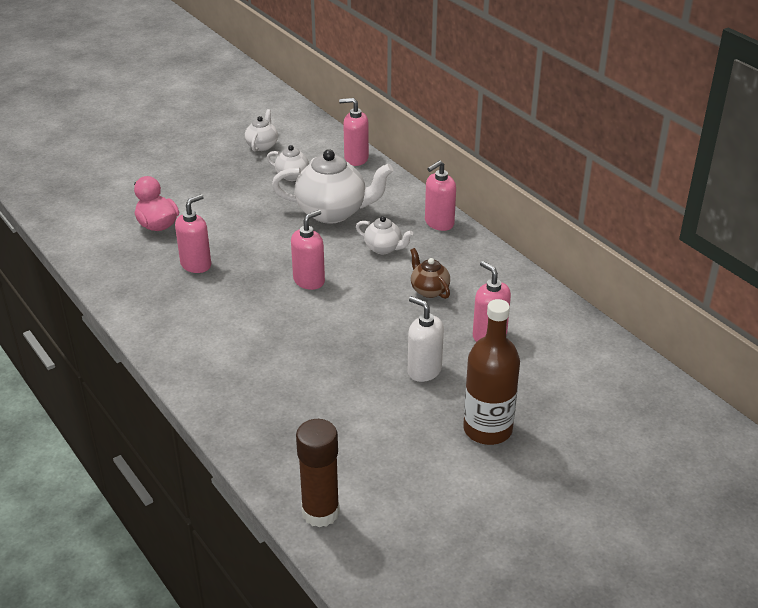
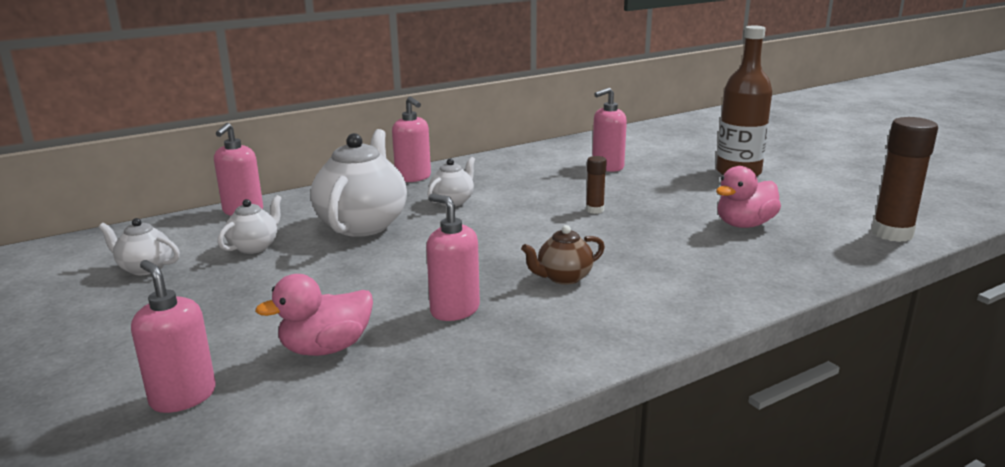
camera: 85 degrees left, 15 degrees down
pink soap dispenser [291,210,325,290] -> pink soap dispenser moved to [131,260,216,413]
white soap dispenser [408,296,444,382] -> none
brown teapot [410,248,450,299] -> brown teapot moved to [521,225,605,285]
none -> brown glue stick [586,156,607,214]
none -> pink duck [716,166,781,228]

